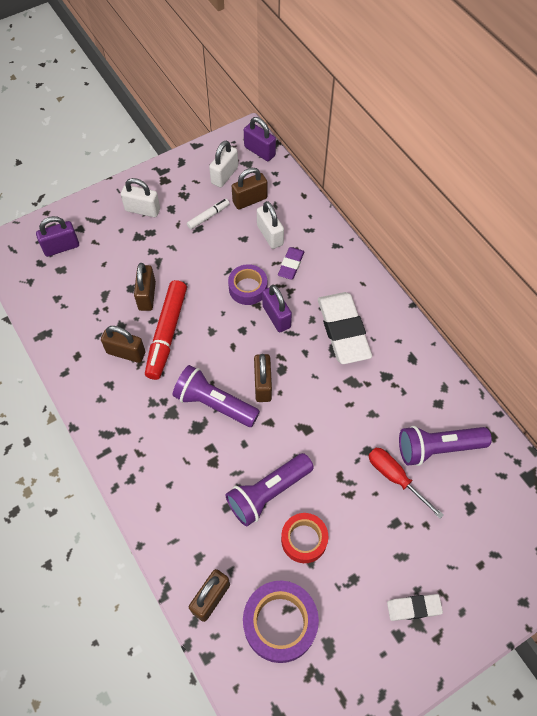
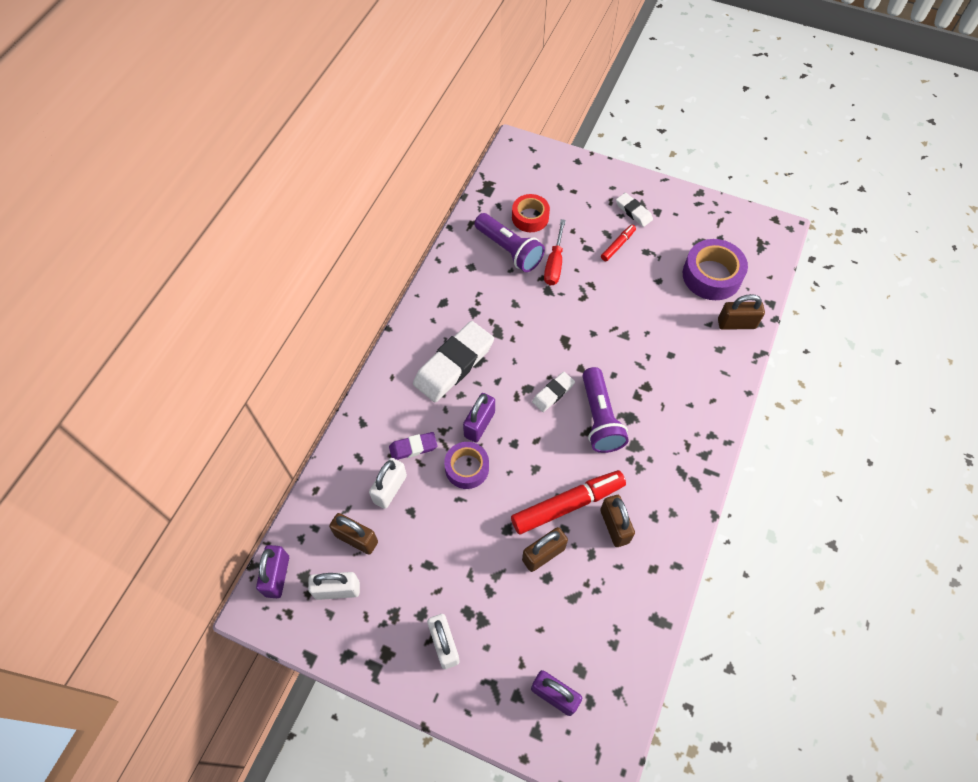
camera: 125 degrees left, 0 degrees up
white marker [187,199,230,230] -> none
purple flashlight [226,453,314,527] -> none
brown padlock [254,354,272,402] -> white eraser [532,372,575,412]
red tape [281,513,328,563] -> red tape moved to [512,194,550,232]
none -> red marker [601,225,636,261]

